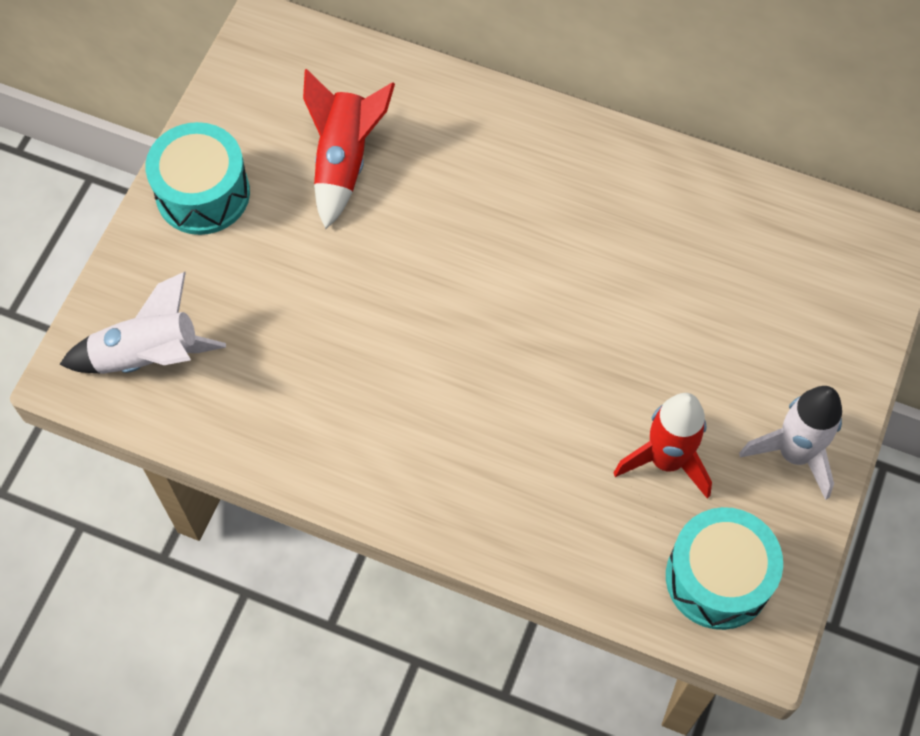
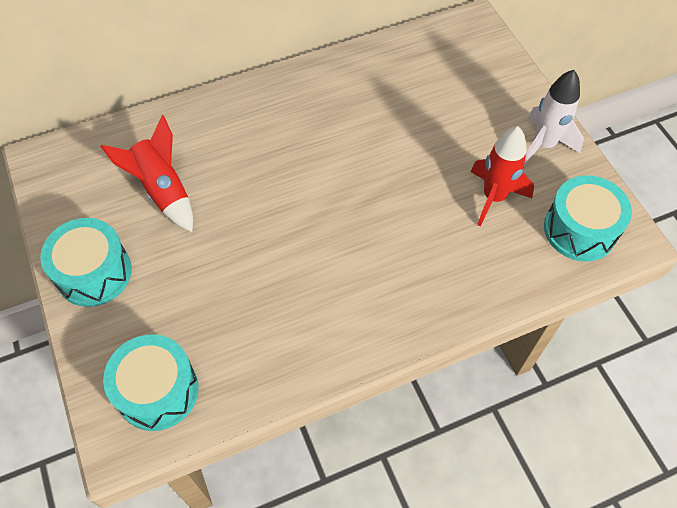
camera: 45 degrees left, 5 degrees down
white rocket [59,272,226,374] -> turquoise drum [103,334,199,431]

